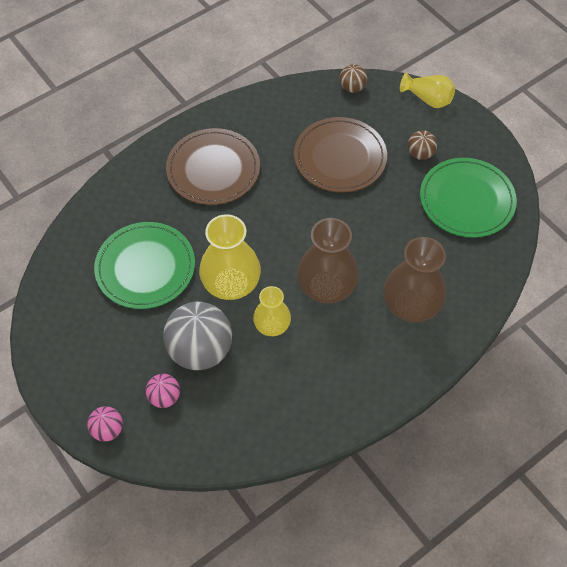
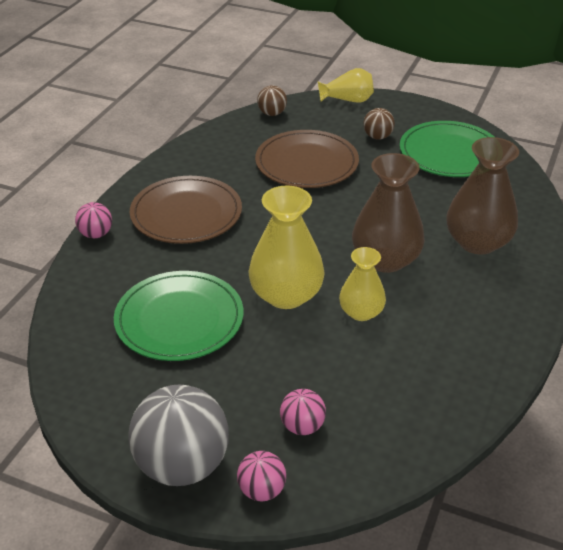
camera: 30 degrees left, 20 degrees down
grey ball [163,302,232,370] -> grey ball moved to [128,385,229,486]
none -> pink ball [75,202,112,238]

